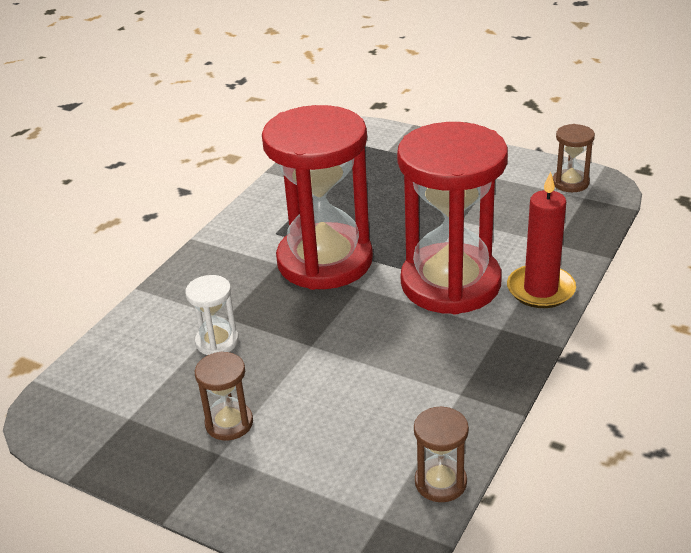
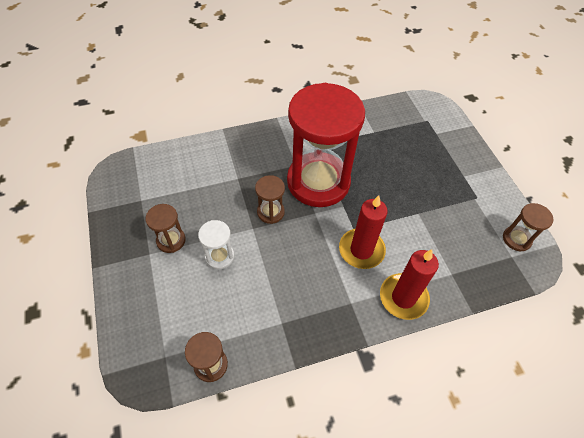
camera: 40 degrees right, 20 degrees up
white hourglass [185,275,239,355] -> white hourglass moved to [198,220,234,269]
red hourglass [397,122,508,314] -> red candle [339,195,388,269]
none -> brown hourglass [255,175,285,224]

